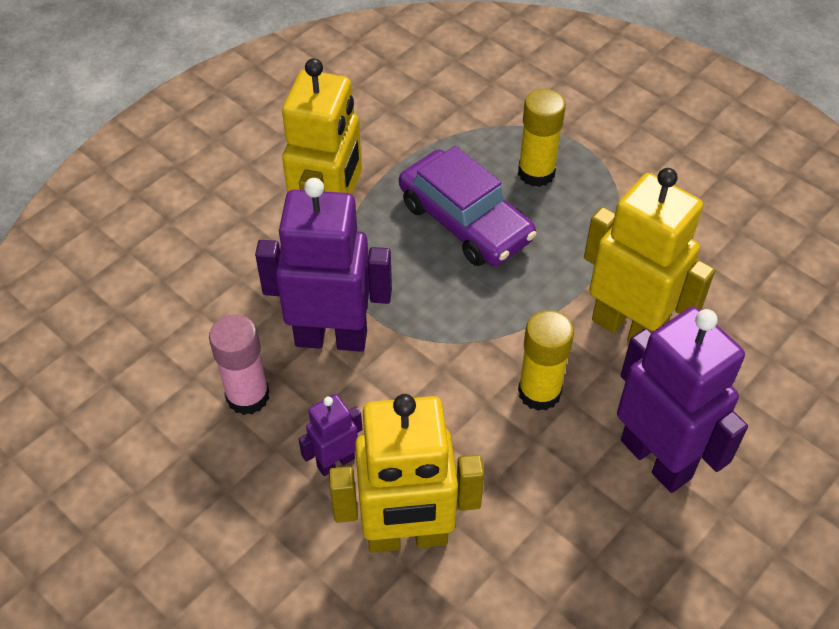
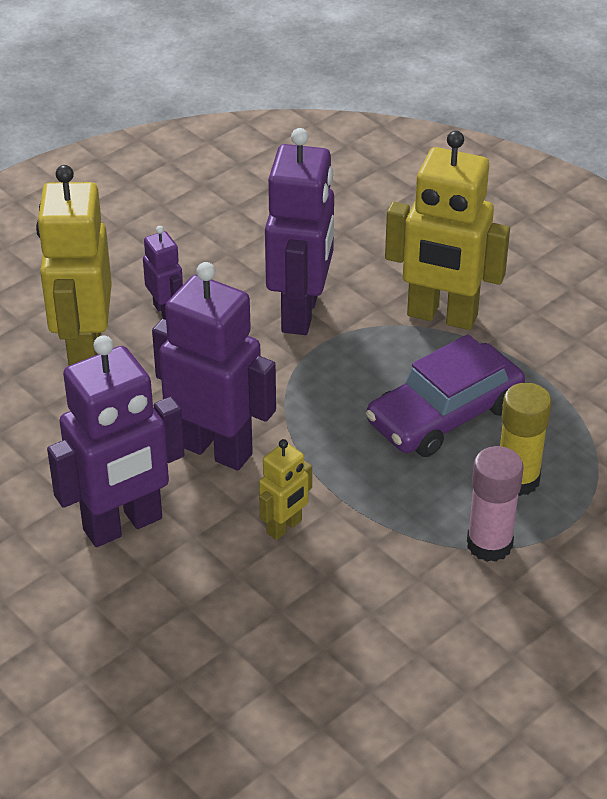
camera: 95 degrees right, 10 degrees down
pink glue stick [209,314,269,415] -> pink glue stick moved to [467,446,523,562]
yellow glue stick [518,310,574,411] -> purple robot [152,262,276,470]
yellow robot [584,168,715,342] -> yellow robot [259,439,312,540], size x0.49

